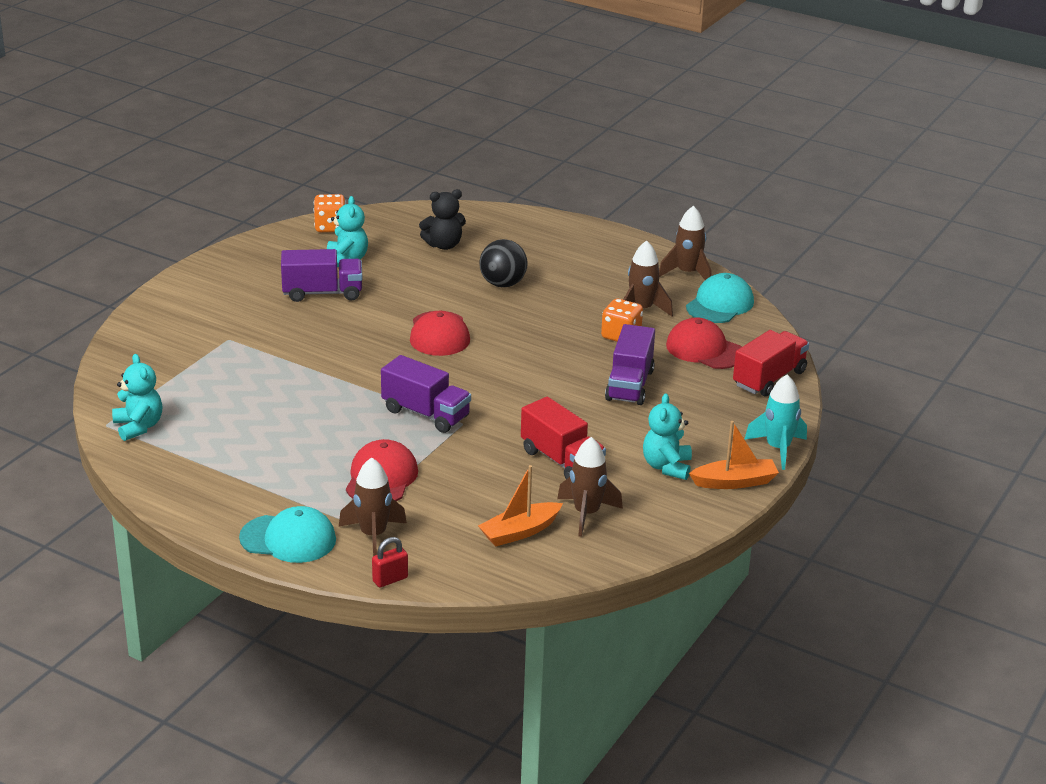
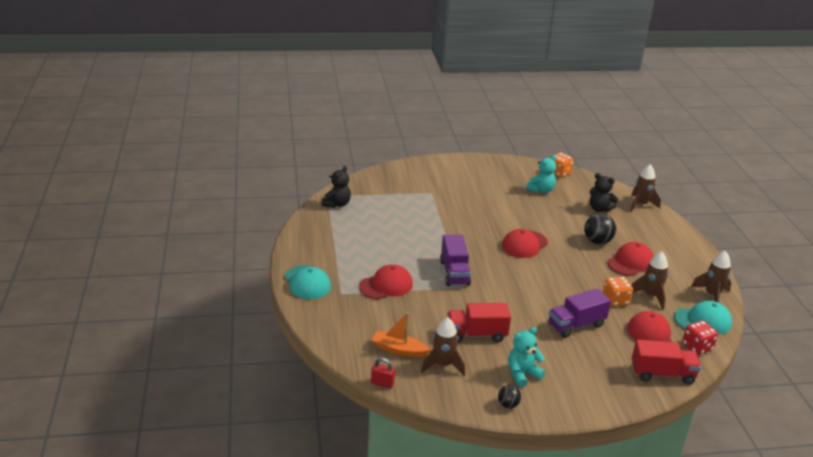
camera: 50 degrees right, 0 degrees up
turquoise teddy bear [112,354,162,441] -> black teddy bear [321,166,351,208]
purple truck [281,249,362,302] -> none
brown rocket [339,457,407,556] -> brown rocket moved to [630,164,661,212]
red padlock [372,537,408,587] -> red padlock moved to [371,357,395,388]
red truck [521,396,606,479] -> red truck turned 75 degrees clockwise [447,303,511,343]
orange boat [689,421,779,489] -> none
turquoise rocket [744,374,807,470] -> none
none -> black ball [498,385,521,408]
none -> red cap [608,242,654,276]
none -> red dice [682,320,718,355]

